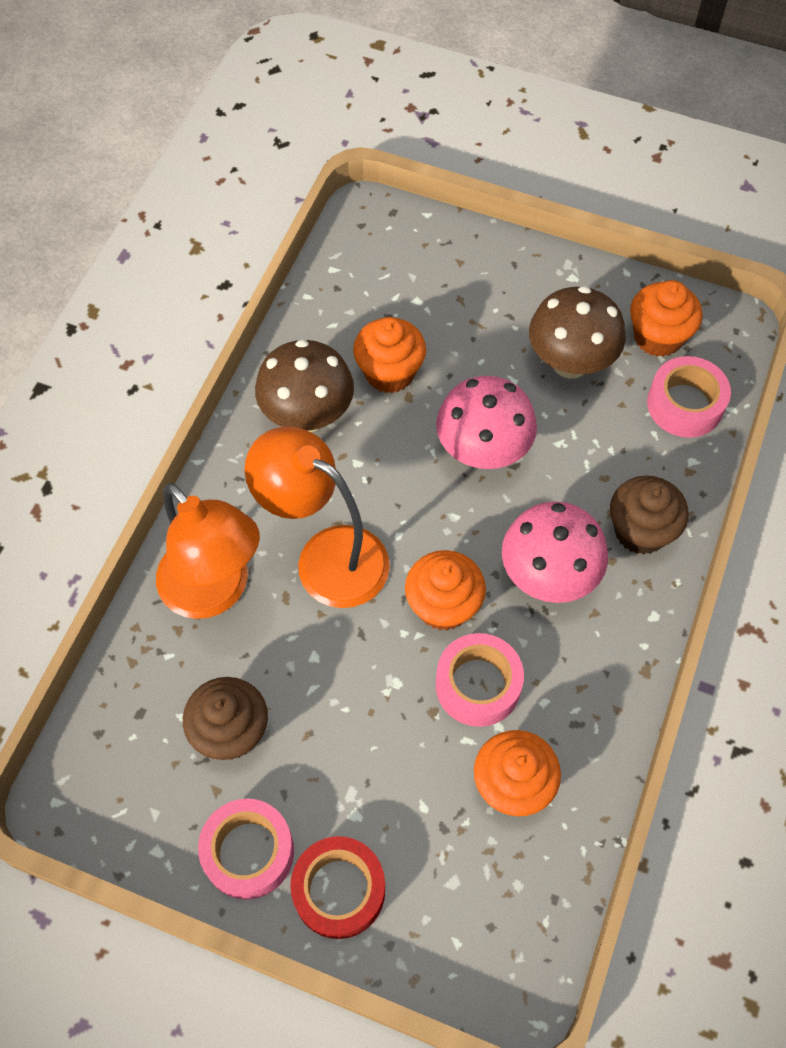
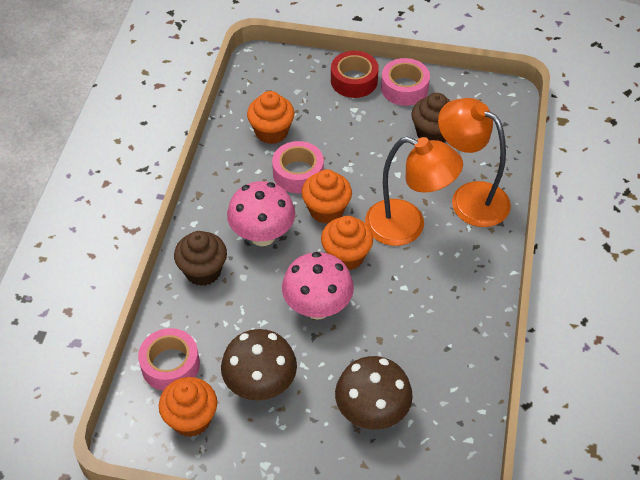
camera: 170 degrees right, 10 degrees down
brown mushroom [255,339,354,432] -> brown mushroom moved to [335,356,413,430]
orange cupcake [353,317,426,393] -> orange cupcake moved to [321,216,373,270]

